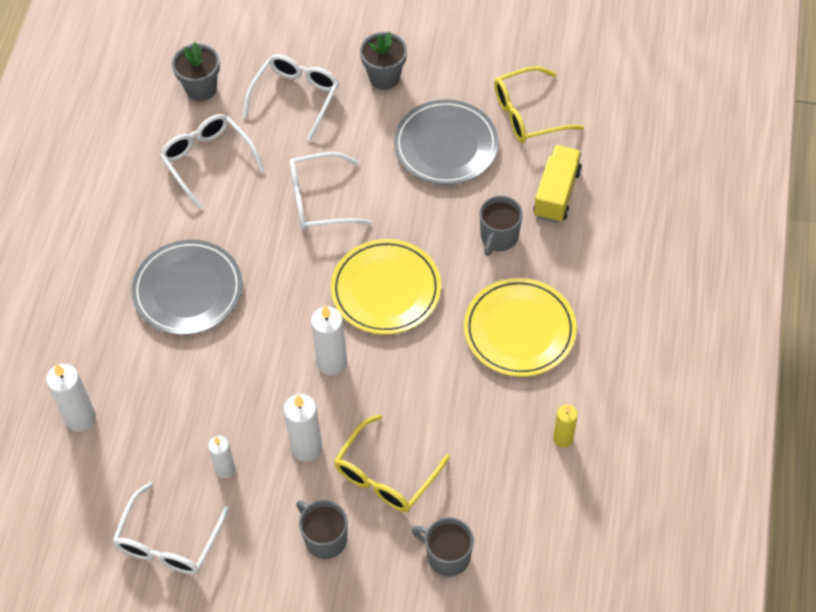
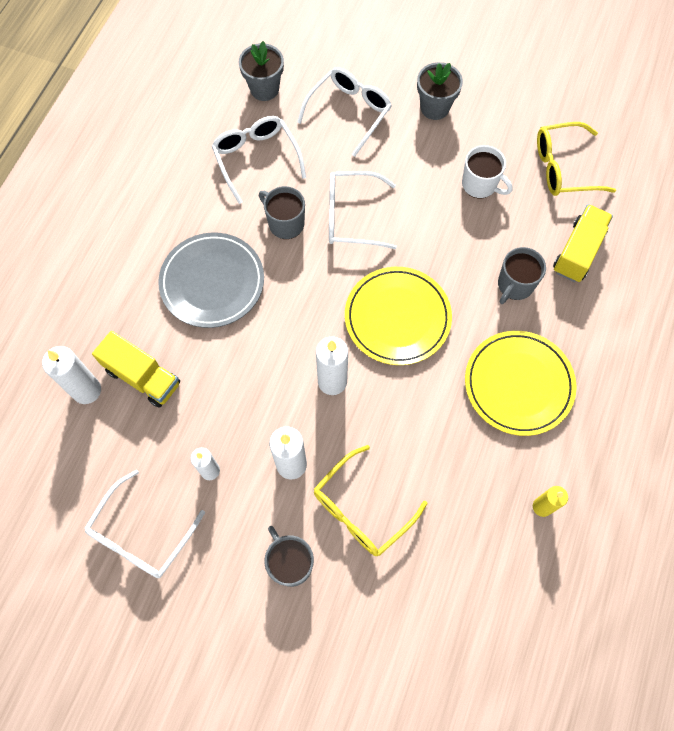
camera: 10 degrees right, 10 degrees up
grey plate [394,99,499,185] -> white mug [462,145,513,198]
grey mug [412,517,474,576] -> grey mug moved to [259,186,305,239]
none -> yellow truck [92,331,180,408]

